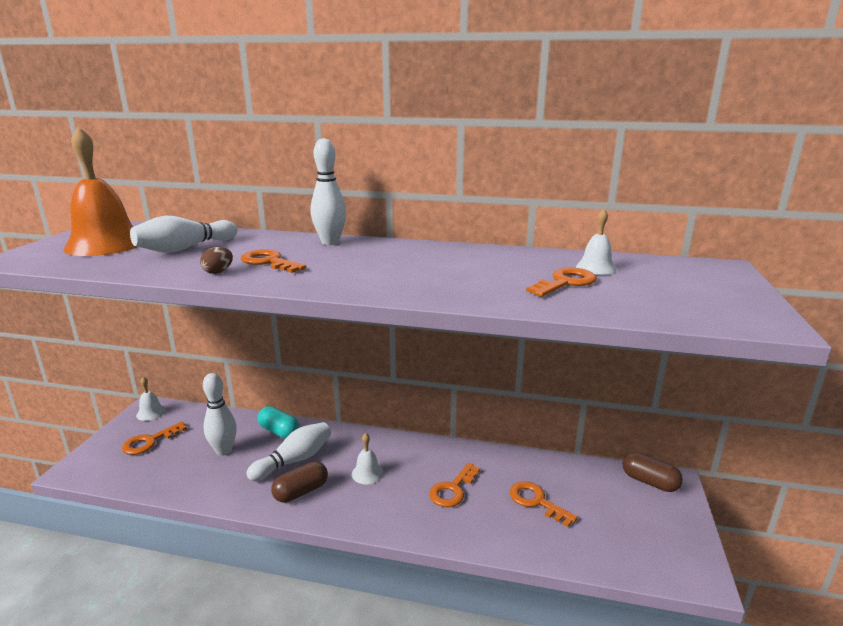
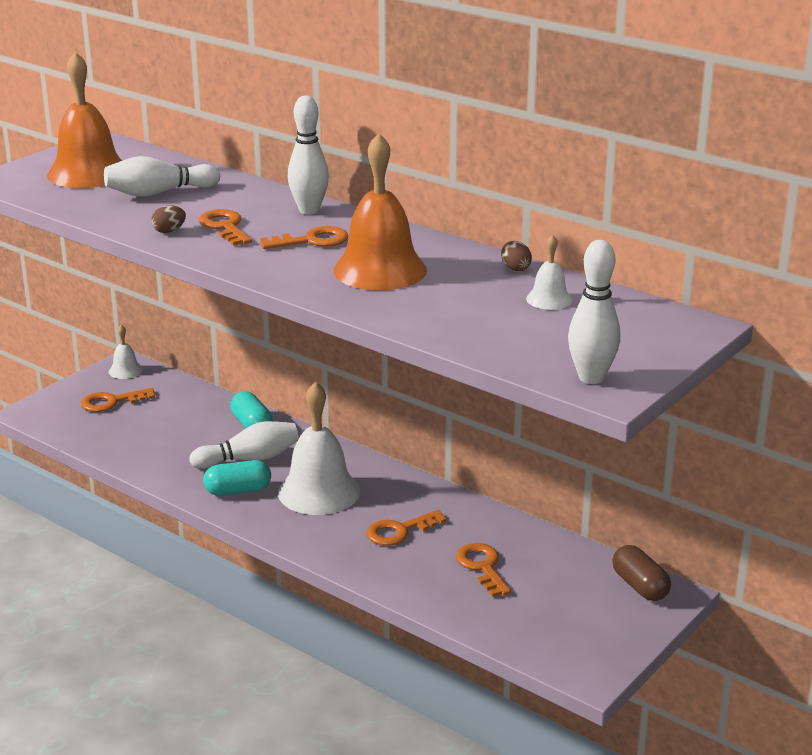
camera: 25 degrees right, 5 degrees up
white bowling pin [203,373,237,456] -> white bowling pin moved to [568,240,621,384]
brown capsule [271,461,328,503] -> turquoise capsule [203,460,271,496]
white bell [352,433,384,484] -> white bell [278,381,360,515], size x2.12
orange key [526,267,597,297] -> orange key moved to [260,226,348,249]
none -> orange bell [333,133,427,290]
none -> brown egg [501,241,532,271]

